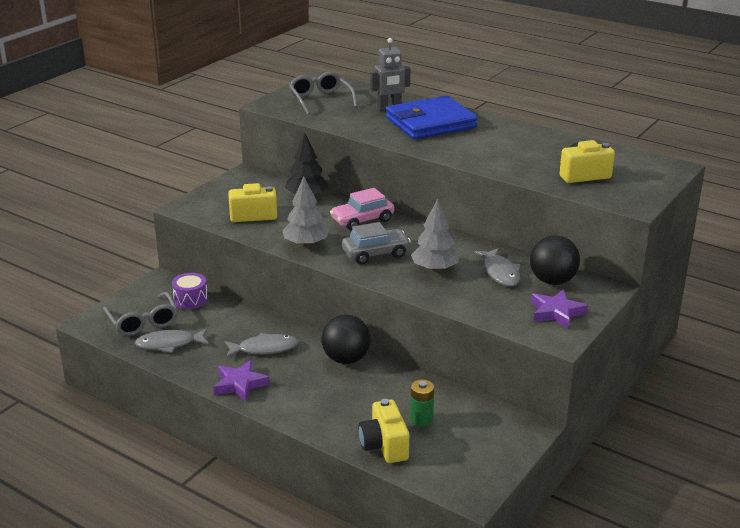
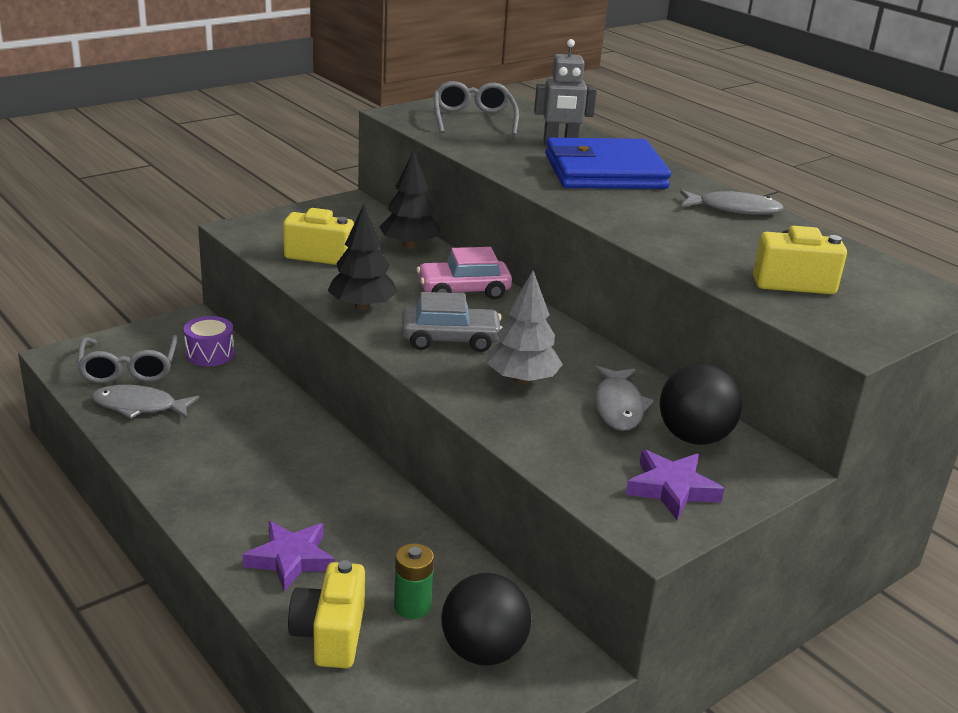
camera: 15 degrees right, 0 degrees up
purple star [213,360,270,401] -> purple star moved to [243,521,335,592]
grey fish [225,333,298,358] -> grey fish moved to [680,190,784,215]
grey tree [282,176,329,247] -> black tree [327,204,397,310]
black ball [321,315,371,364] -> black ball moved to [441,573,531,666]

